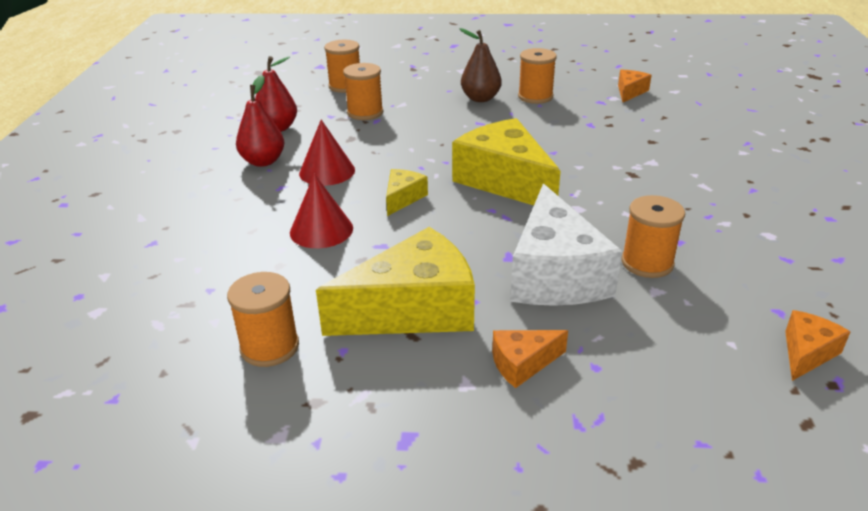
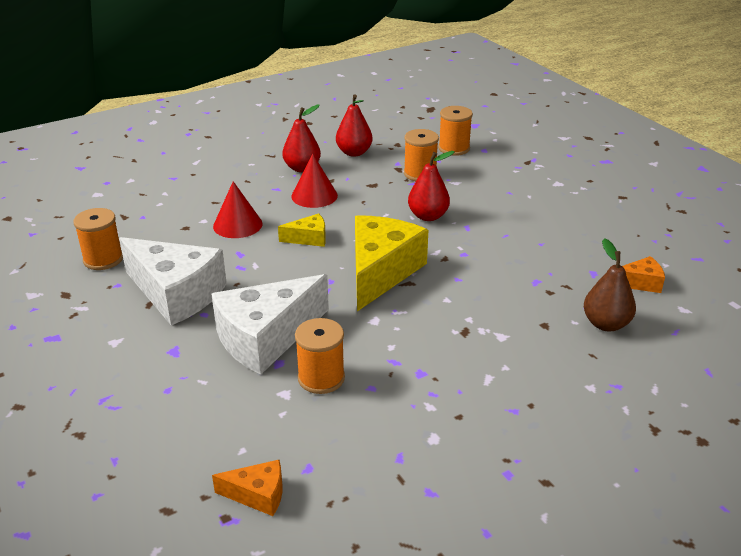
camera: 55 degrees right, 0 degrees up
yellow cheese [316,227,475,336] -> white cheese [119,237,227,326]
brown pear [460,28,502,102] -> brown pear moved to [584,238,636,331]
orange cheese [492,330,568,388] -> none
orange spool [518,48,557,104] -> none
none -> red pear [408,151,455,221]

